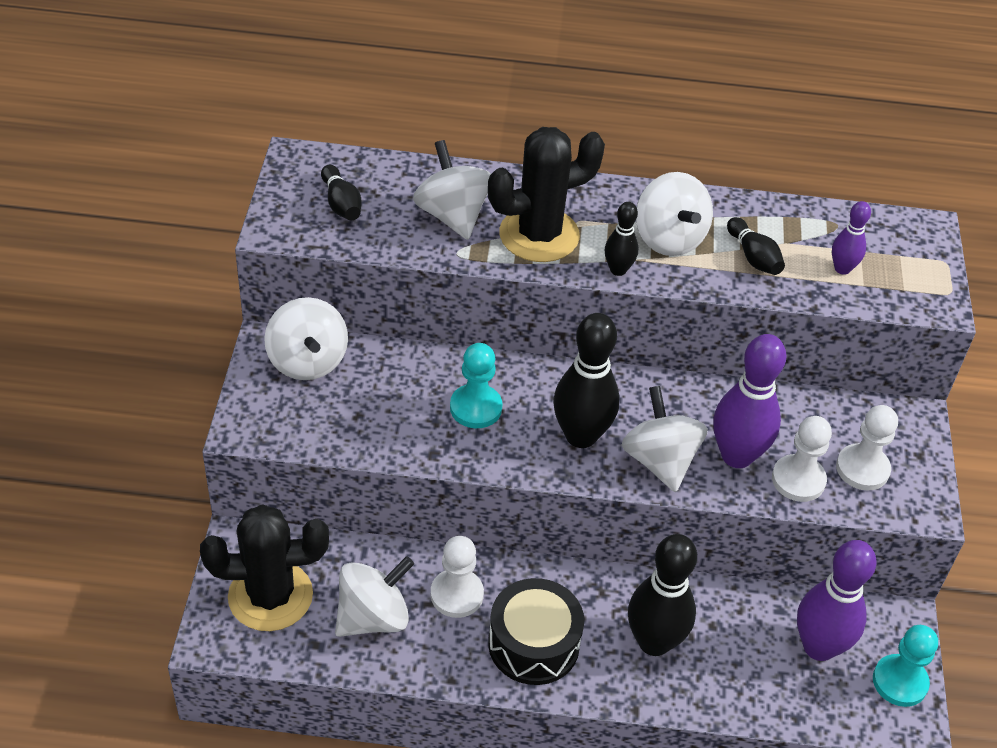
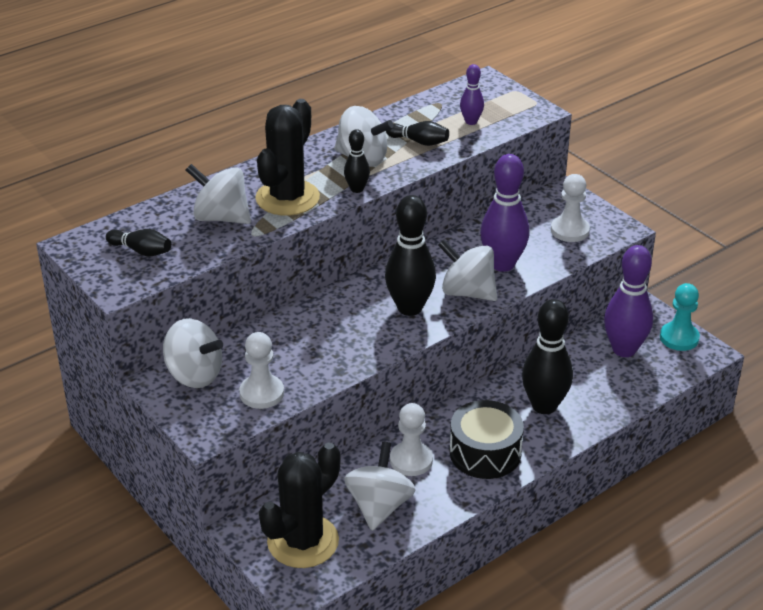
camera: 40 degrees left, 10 degrees down
turquoise pawn [450,343,503,428] -> none
white pawn [772,416,832,502] -> white pawn moved to [239,332,284,409]

